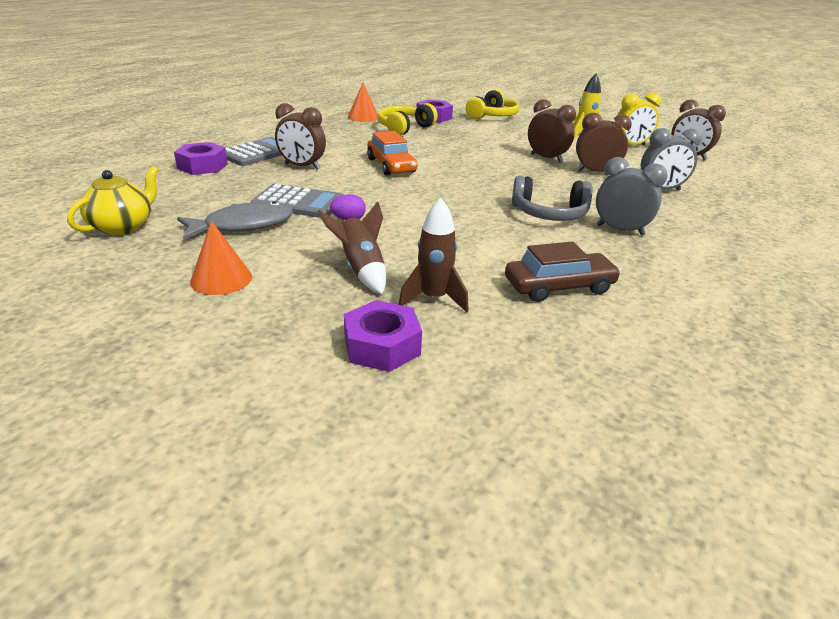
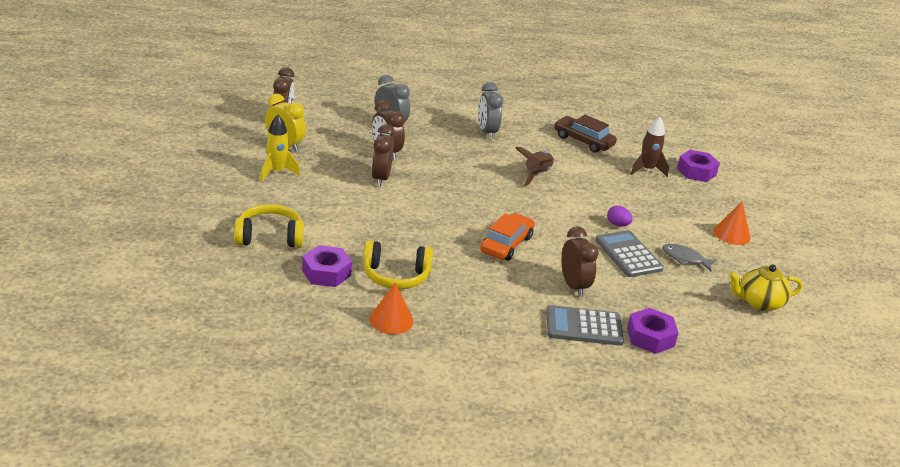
camera: 130 degrees left, 0 degrees up
grey fish [177,201,293,240] -> grey fish [662,244,717,271], size x0.65
brown rocket [318,201,386,294] -> brown rocket moved to [515,147,554,186]
grey headphones [512,175,592,221] -> none

